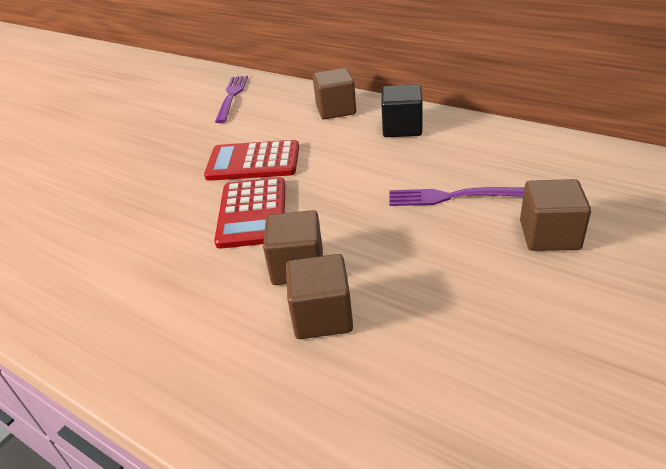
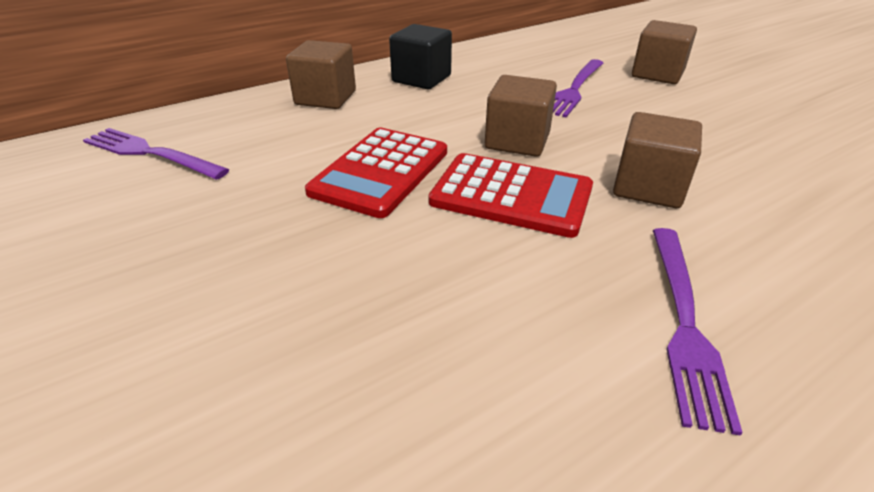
camera: 70 degrees left, 0 degrees up
brown cube [286,254,353,339] -> brown cube moved to [485,75,557,157]
none -> purple fork [653,228,743,435]

